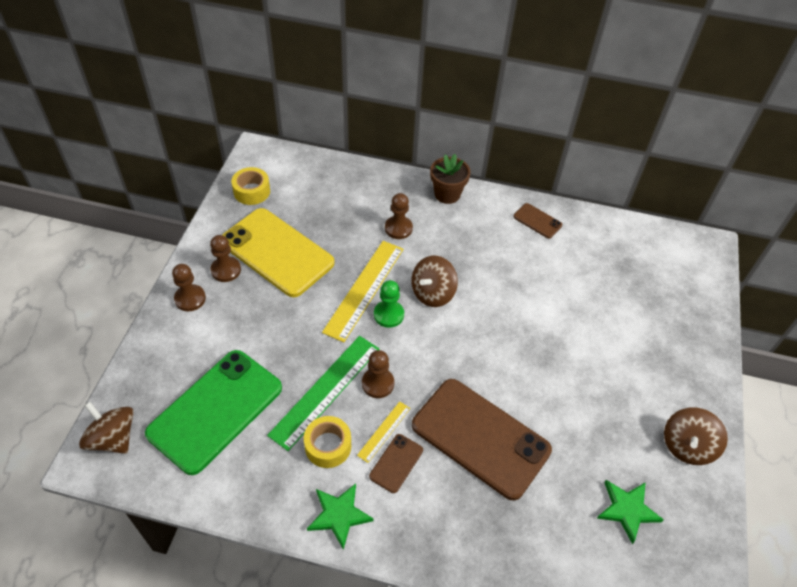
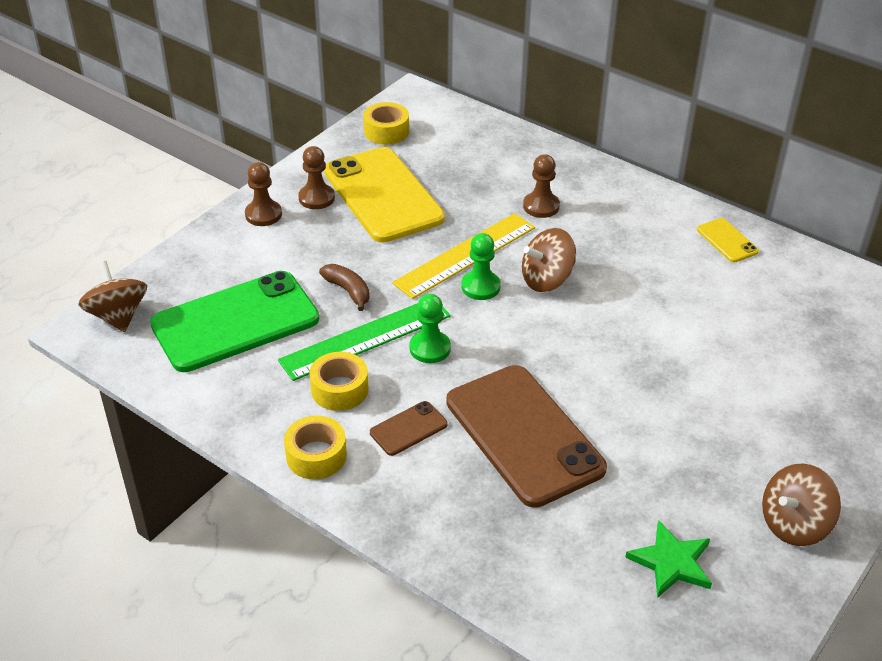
camera: 25 degrees right, 10 degrees down
green star [307,484,374,550] -> yellow tape [284,415,347,479]
yellow ruler [357,401,410,463] -> none
brown pawn [362,350,394,398] -> green pawn [409,294,451,363]
brown flower pot [430,154,471,204] -> none
brown phone [514,203,562,238] -> yellow phone [697,218,759,262]
none -> brown banana [319,264,370,311]

